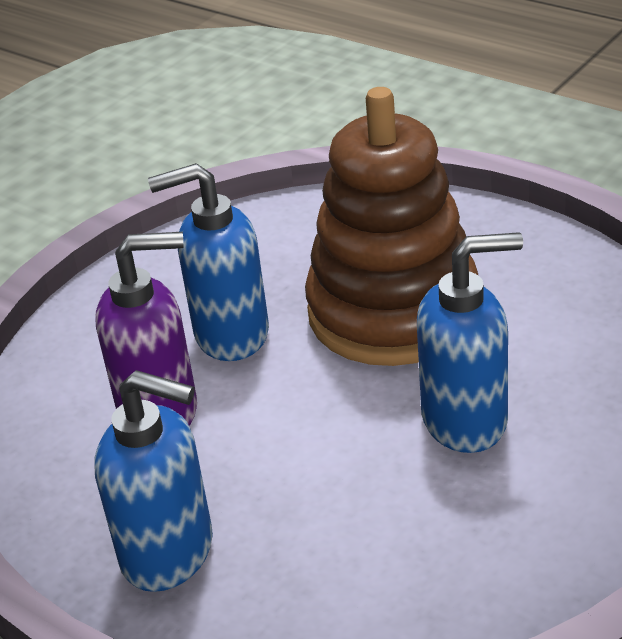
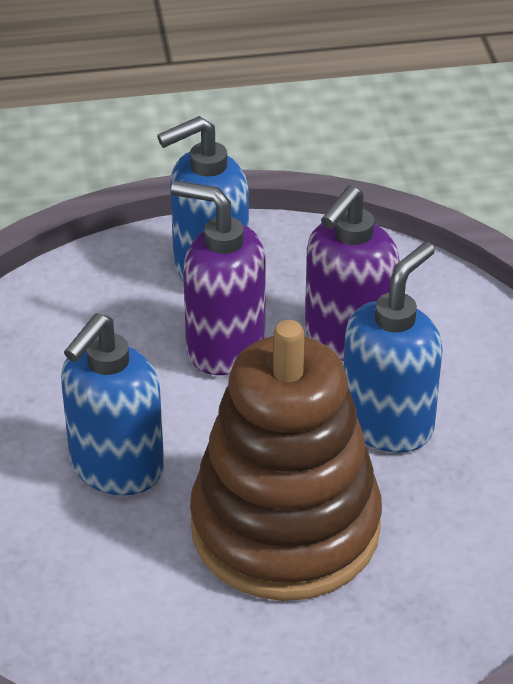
camera: 130 degrees right, 5 degrees up
none -> purple soap dispenser [171,181,266,375]

